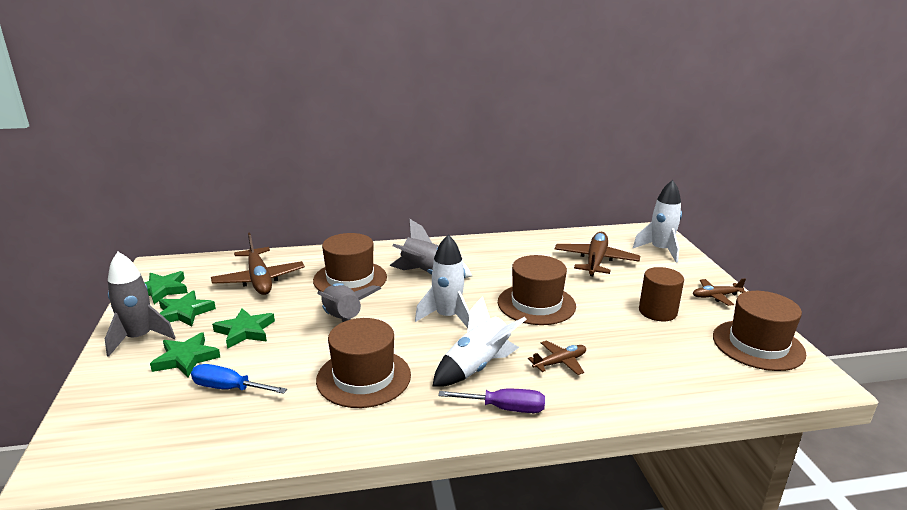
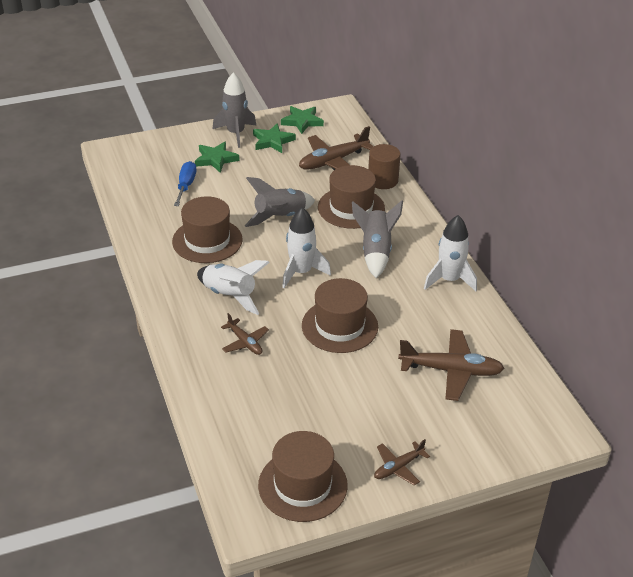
camera: 80 degrees right, 15 degrees up
green star [212,308,275,349] -> none
purple screwdriver [438,389,545,413] -> none
white rocket [633,180,682,263] -> white rocket moved to [424,215,477,291]
brown cylinder [639,267,684,321] -> brown cylinder moved to [368,144,401,189]
brown plane [693,278,746,306] -> brown plane turned 105 degrees counterclockwise [374,439,430,485]

